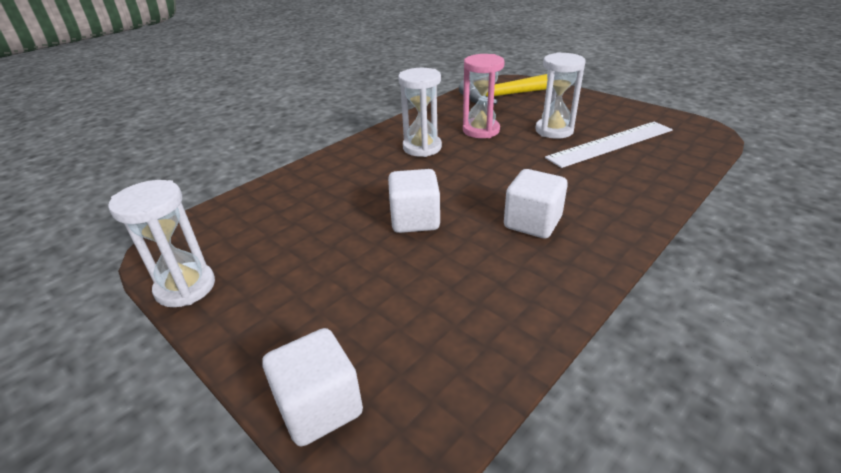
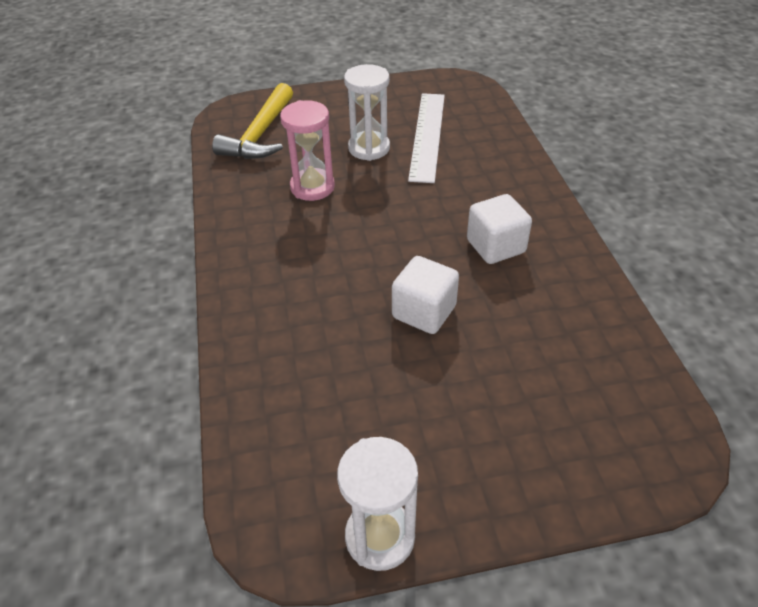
camera: 55 degrees left, 10 degrees up
white cube [262,328,363,447] -> none
white hourglass [398,68,442,157] -> none

